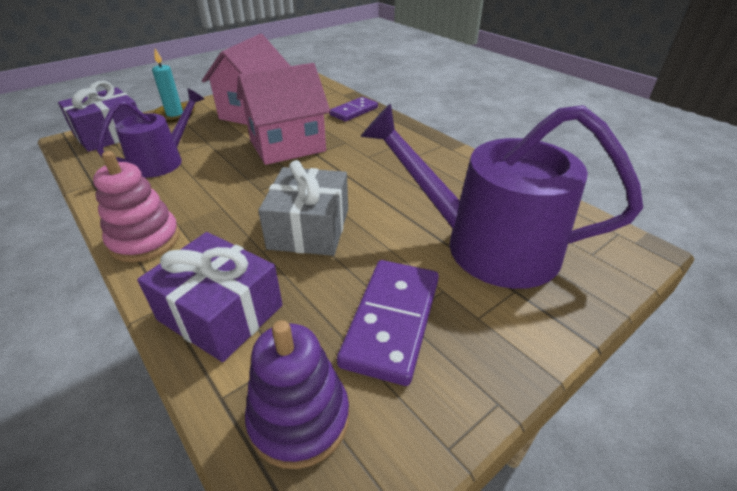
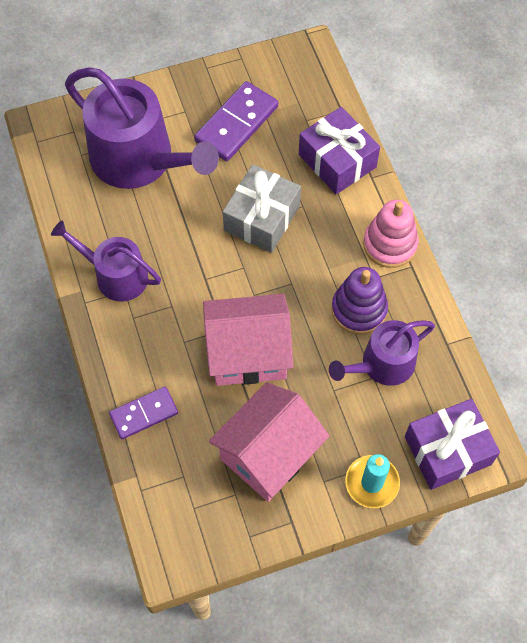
camera: 160 degrees left, 25 degrees up
purple stacking toy [245,320,349,469] -> purple stacking toy moved to [331,267,388,335]
none -> purple watering can [51,220,161,302]

